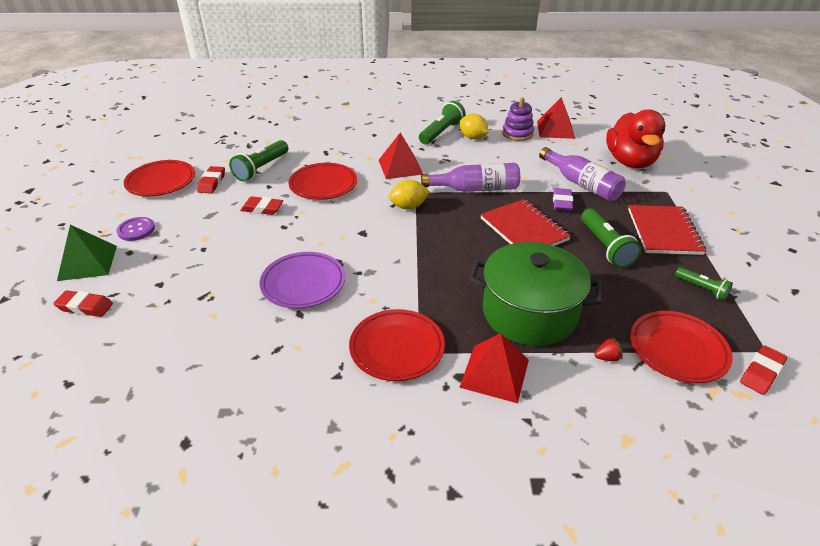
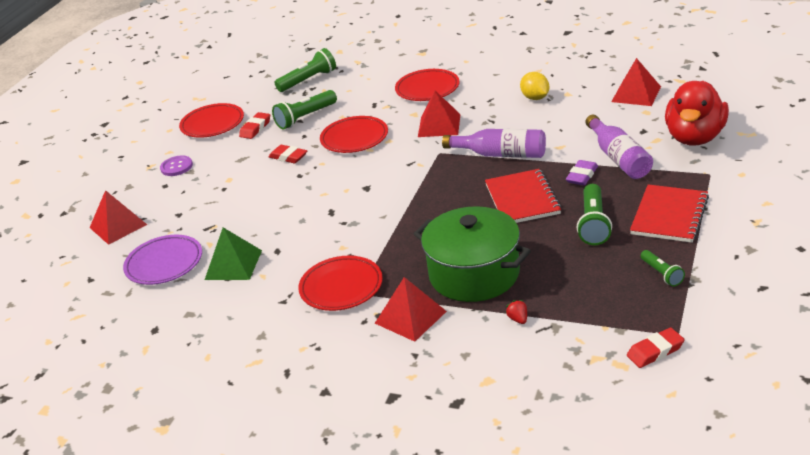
camera: 25 degrees right, 5 degrees down
red eraser [53,290,113,317] -> red pyramid [90,190,147,245]
green pyramid [57,225,117,281] -> green pyramid moved to [205,227,262,280]
purple plate [260,252,345,308] -> purple plate moved to [123,235,202,285]
yellow lemon [388,180,430,209] -> none
green flashlight [419,101,466,144] -> green flashlight moved to [274,48,336,92]
purple stacking toy [502,97,534,141] -> none
red strawberry [594,337,623,361] -> red strawberry turned 120 degrees counterclockwise [506,300,527,324]
red plate [630,311,733,383] -> red plate moved to [395,69,460,101]

